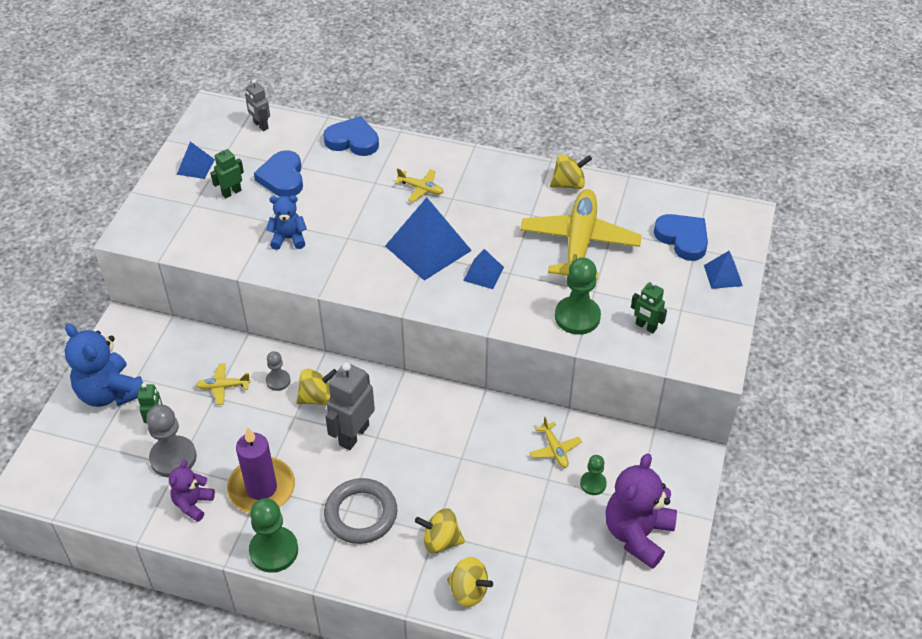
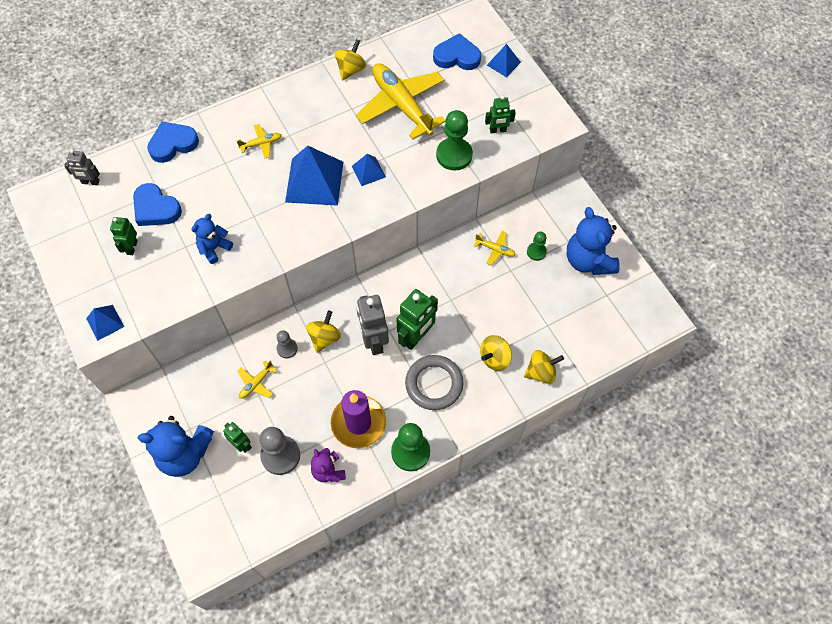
camera: 45 degrees left, 15 degrees up
blue pyramid [177,142,215,179] -> blue pyramid moved to [86,305,124,341]
purple teddy bear [605,453,677,569] -> blue teddy bear [567,207,620,275]
none -> green robot [396,289,438,350]

